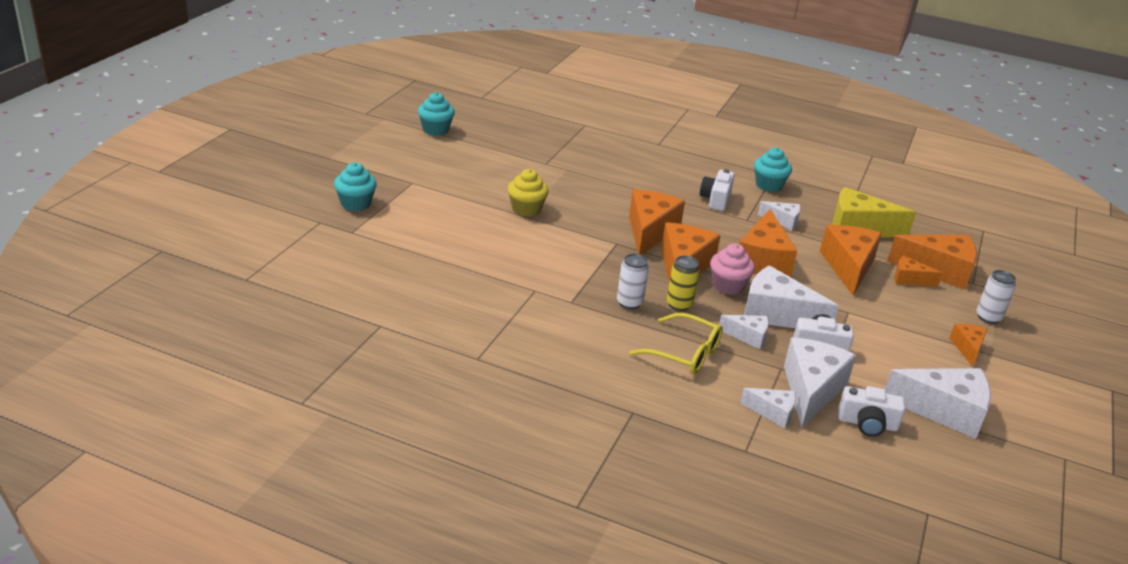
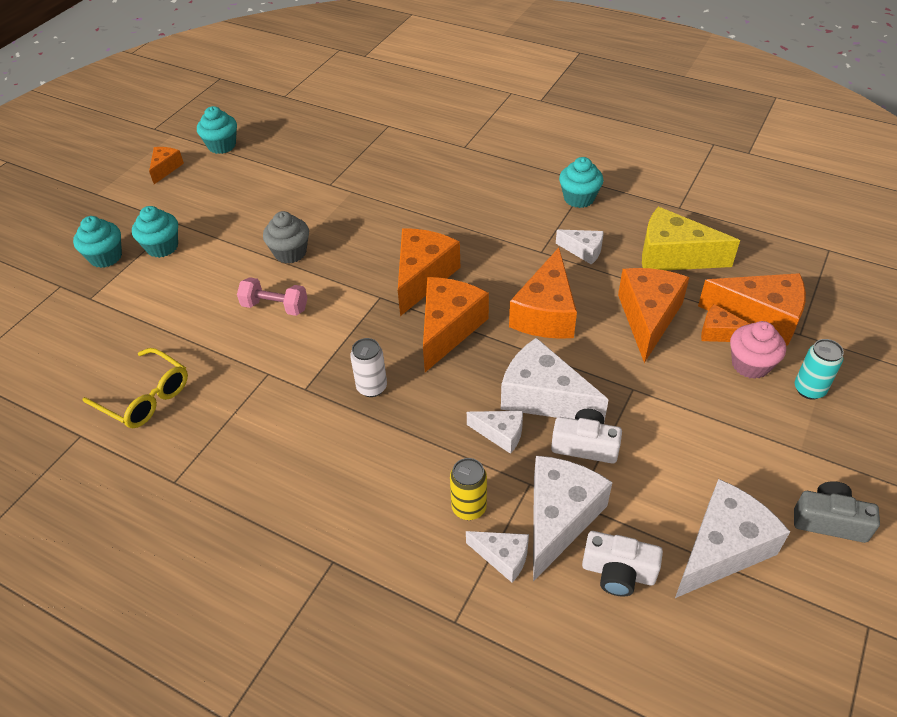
camera: 10 degrees right, 15 degrees up
yellow cupcake [508,169,549,217] -> grey cupcake [263,211,309,263]
yellow glasses [629,313,723,375] -> yellow glasses moved to [82,348,188,428]
yellow can [667,256,700,311] -> yellow can moved to [450,458,487,520]
white camera [700,169,735,211] -> none
pink cupcake [710,243,755,295] -> pink cupcake moved to [730,321,786,379]
white cheese [885,368,991,439] -> white cheese turned 60 degrees counterclockwise [675,479,790,598]
orange cheese [950,324,987,367] -> orange cheese moved to [149,147,184,184]
white can [977,270,1016,324] -> turquoise can [795,339,844,400]
none -> turquoise cupcake [132,206,178,258]
none -> pink dumbbell [237,277,308,316]
none -> grey camera [794,481,880,543]

